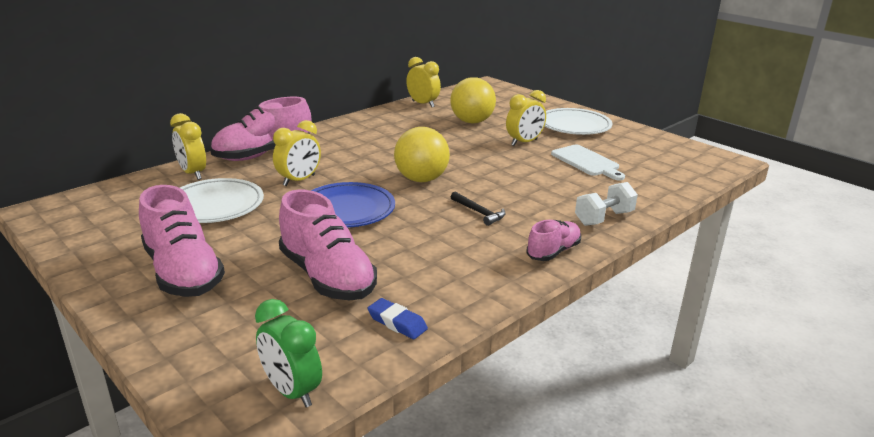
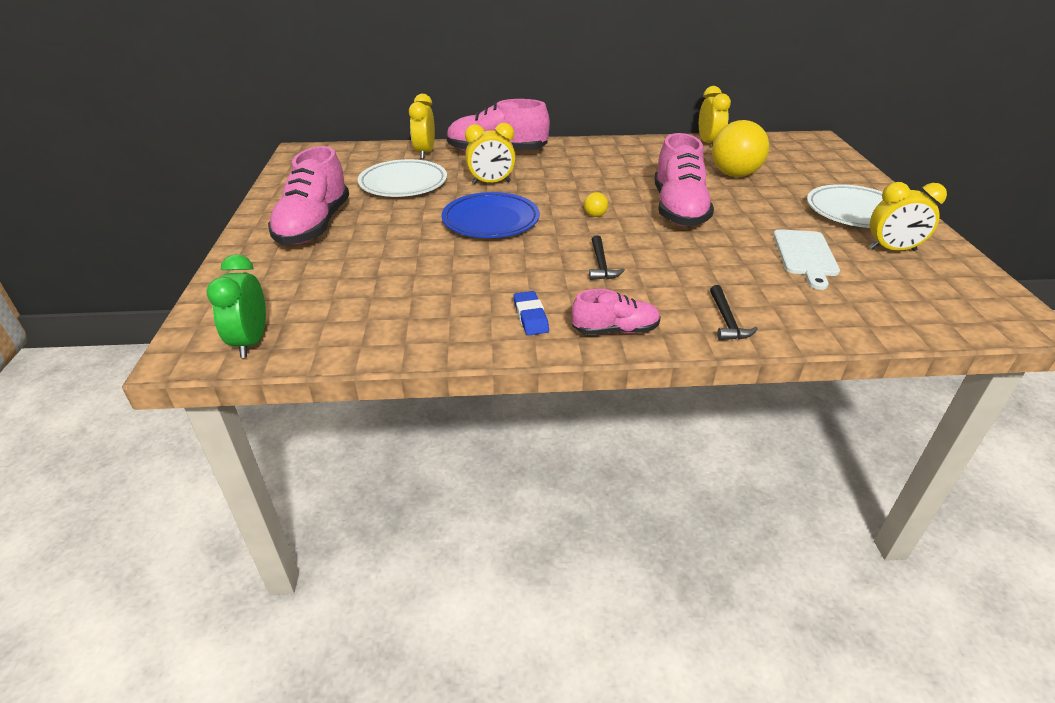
camera: 40 degrees right, 10 degrees up
pink shoe [279,190,377,300] -> pink shoe moved to [654,133,714,226]
blue eraser [367,298,428,339] -> blue eraser moved to [513,291,549,335]
yellow ball [394,127,450,182] -> yellow ball [584,192,608,217], size x0.40
yellow clock [506,90,546,146] -> yellow clock moved to [869,182,947,251]
white dumbbell [575,182,638,226] -> black hammer [710,285,758,340]

